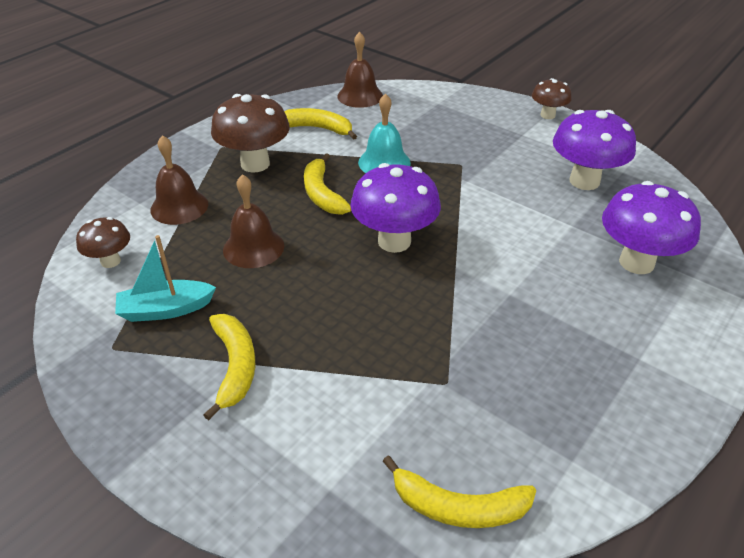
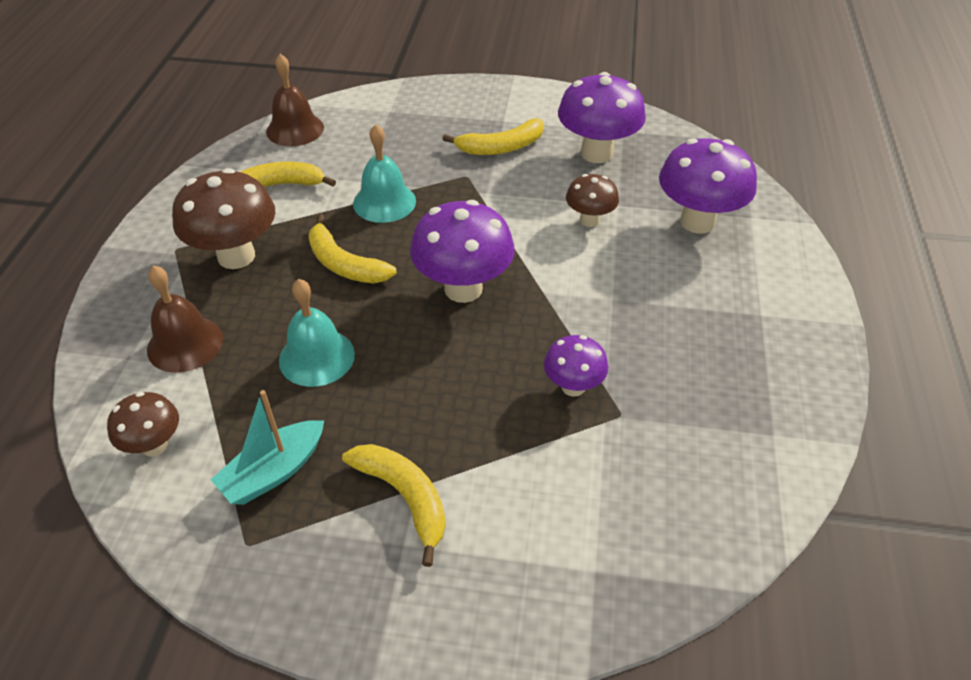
camera: 30 degrees left, 5 degrees up
brown bell [223,174,284,268] -> turquoise bell [279,279,355,387]
yellow banana [383,455,537,528] -> yellow banana moved to [443,119,544,155]
brown mushroom [532,78,572,119] -> brown mushroom moved to [566,174,619,227]
none -> purple mushroom [544,335,608,397]

